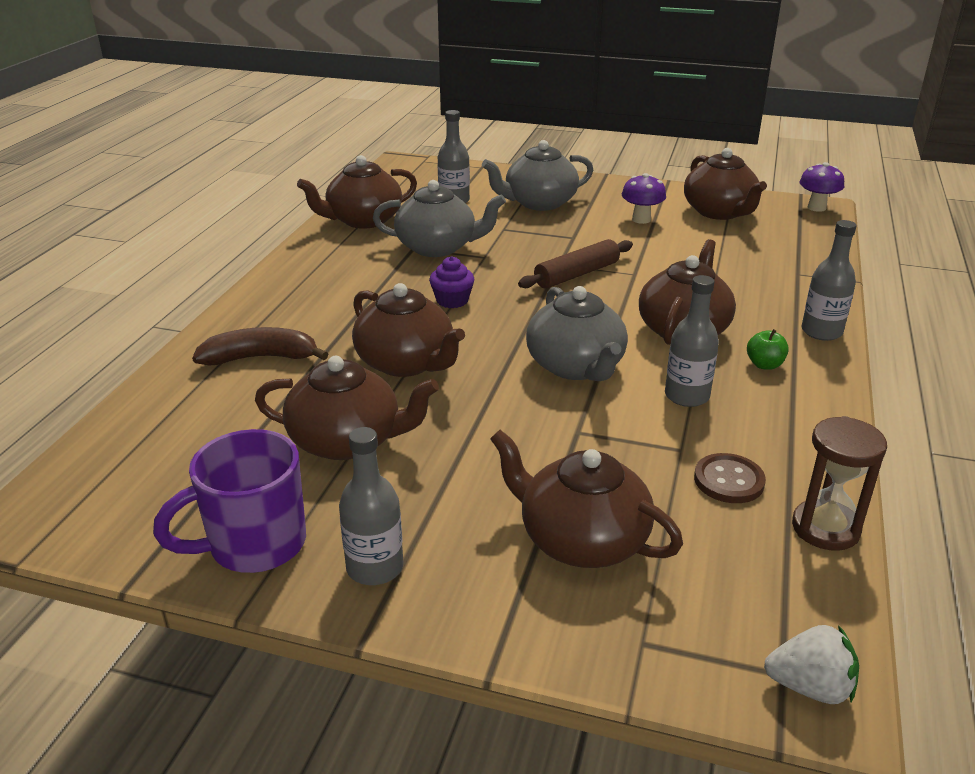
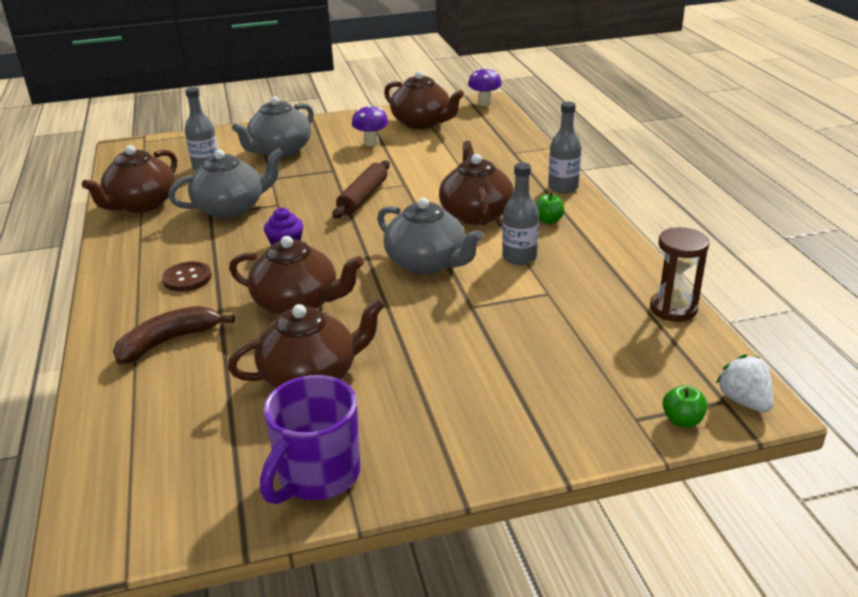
camera: 30 degrees left, 0 degrees up
grey bottle [339,427,403,585] -> none
brown teapot [490,430,683,568] -> none
brown button [694,453,766,503] -> brown button moved to [162,261,212,292]
white strawberry [764,625,859,704] -> white strawberry turned 90 degrees counterclockwise [716,354,774,412]
none -> green apple [663,385,708,427]

